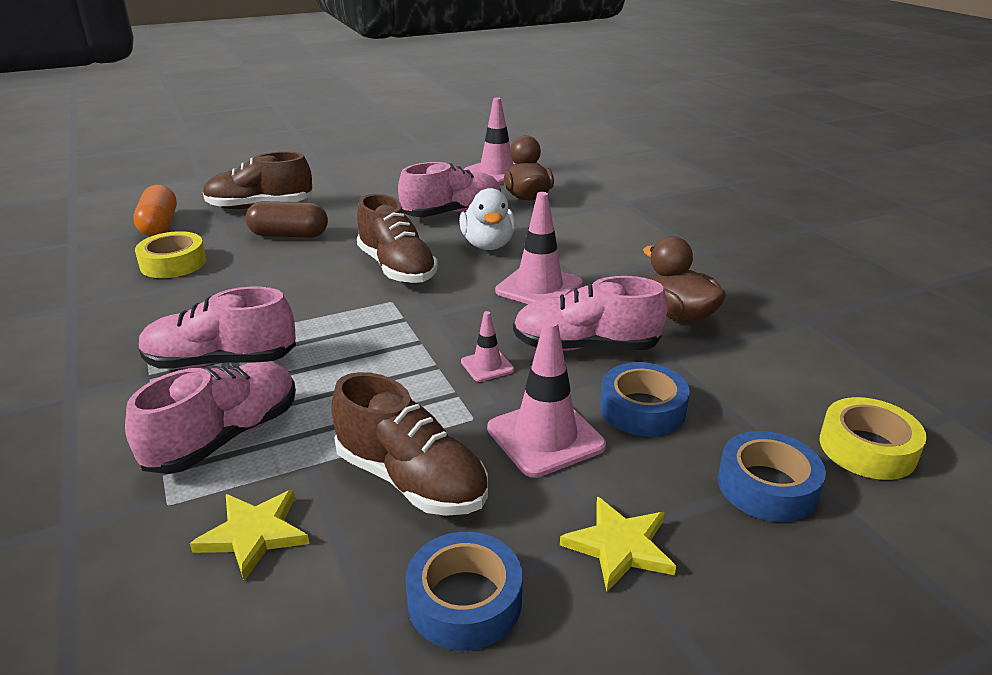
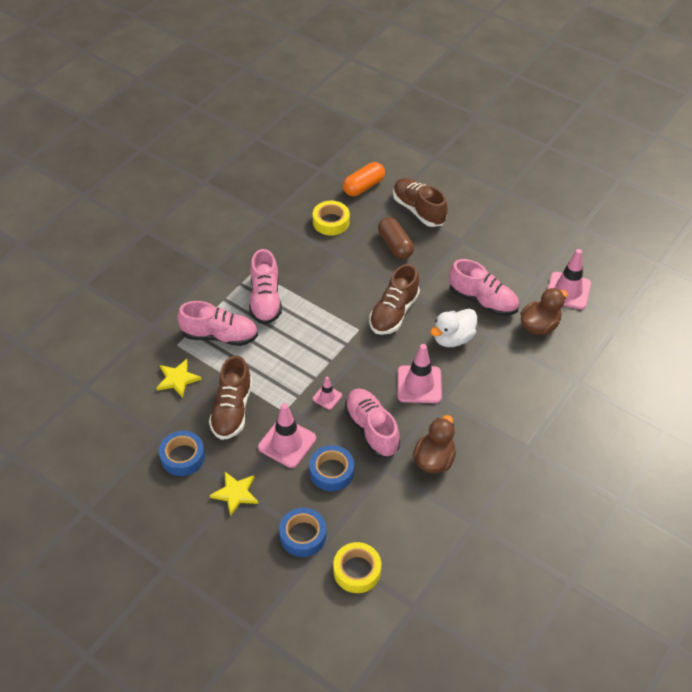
camera: 60 degrees right, 20 degrees up
pink shoe [139,287,296,369] -> pink shoe turned 150 degrees counterclockwise [249,249,282,325]

